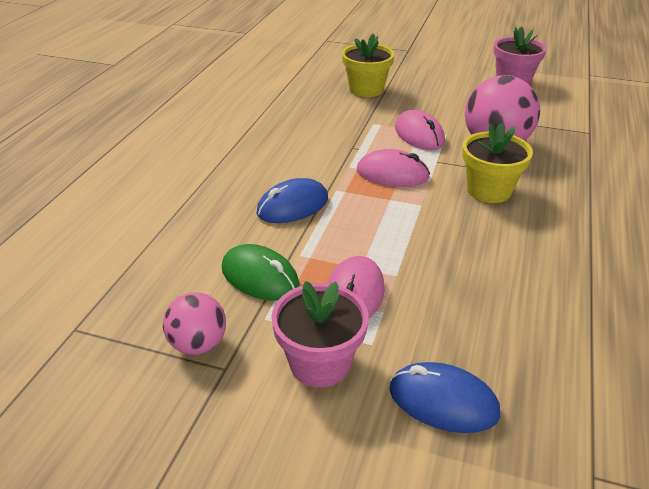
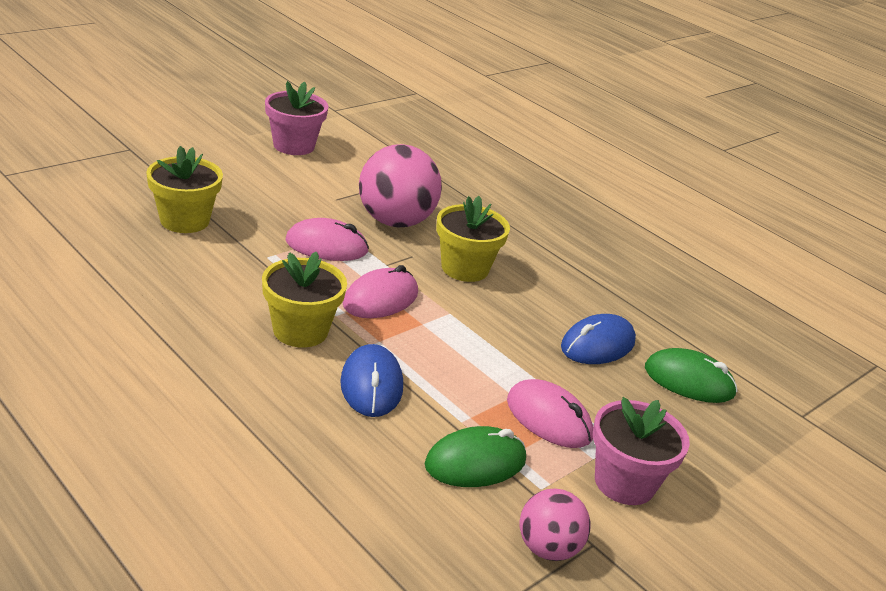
camera: 65 degrees left, 5 degrees down
blue mouse [389,362,500,433] -> blue mouse moved to [561,314,636,364]
none -> yellow flower pot [262,252,347,348]
none -> green mouse [645,348,738,403]

